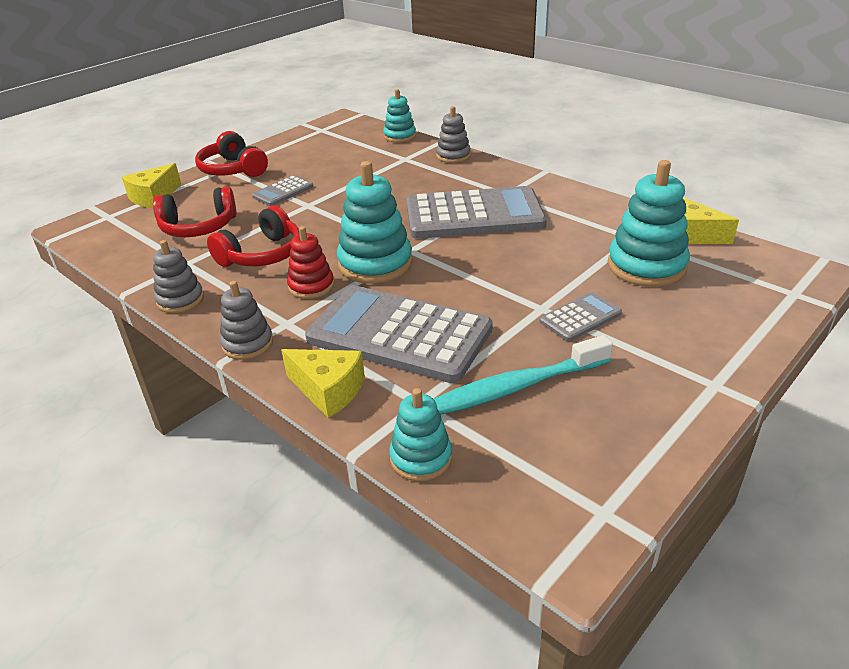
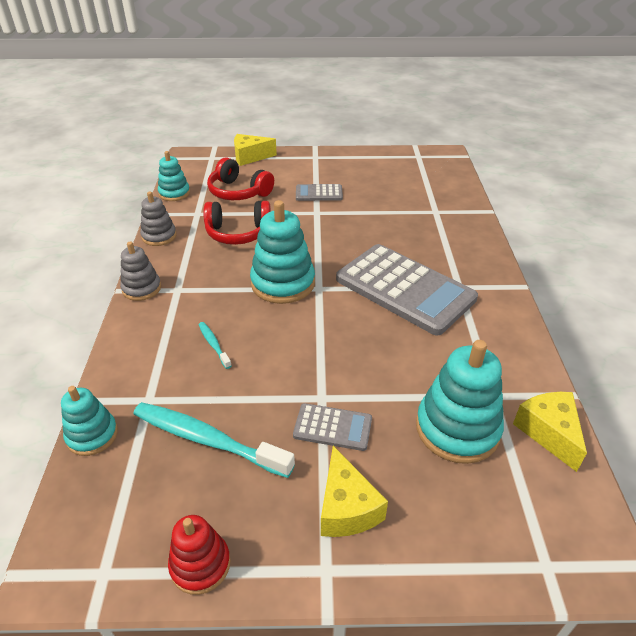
camera: 45 degrees right, 5 degrees up
red headphones [195,131,268,177] -> none
yellow cheese [281,349,365,418] -> yellow cheese moved to [321,446,388,537]
red stacking toy [287,226,334,299] -> red stacking toy moved to [168,515,230,595]
grey calculator [305,285,493,383] -> turquoise toothbrush [198,322,232,369]
turquoise stacking toy [383,89,416,142] -> turquoise stacking toy moved to [158,151,190,201]
grey stacking toy [436,106,471,163] -> none

